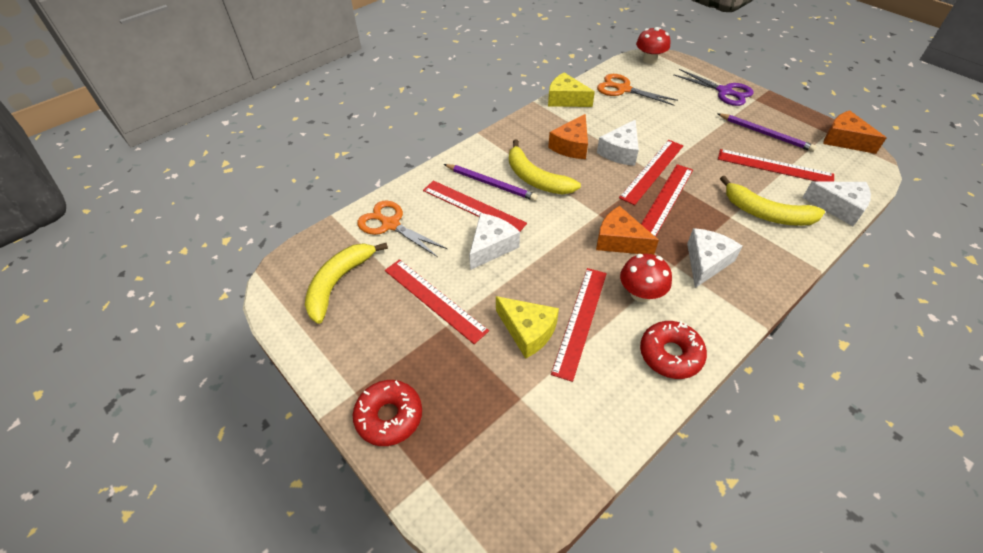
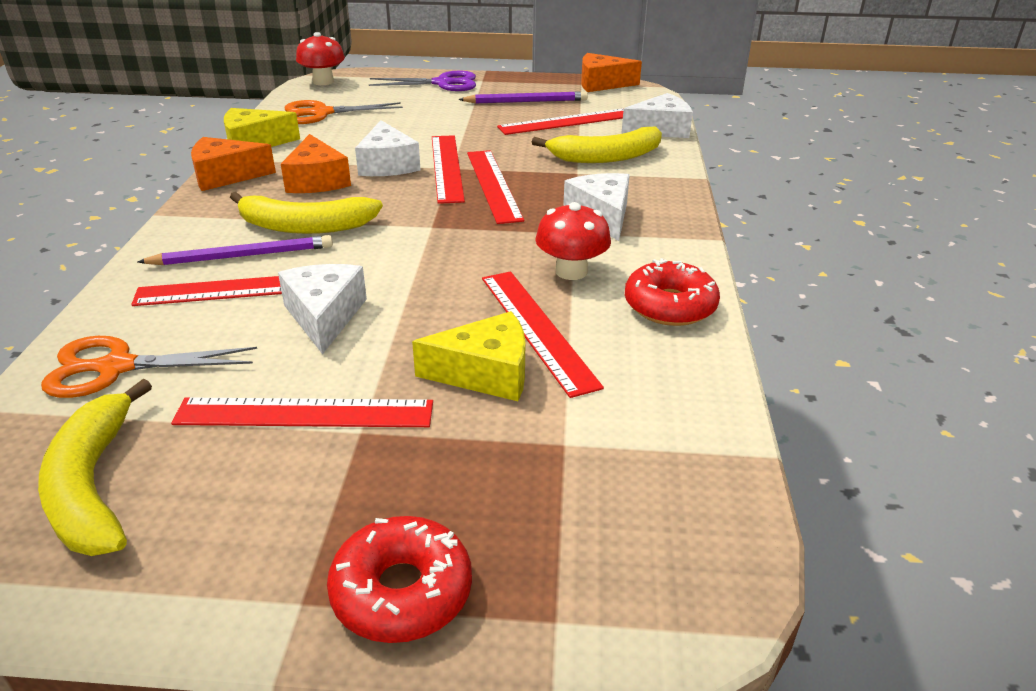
camera: 45 degrees left, 15 degrees down
orange cheese [596,206,659,255] -> orange cheese moved to [191,137,276,191]

